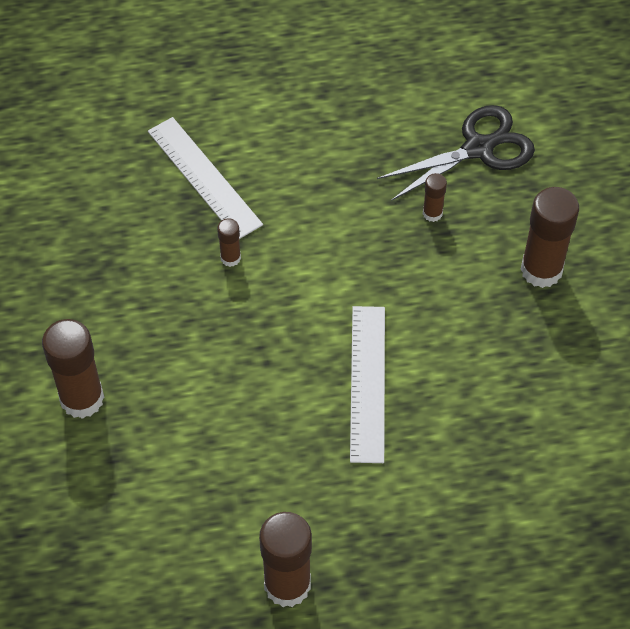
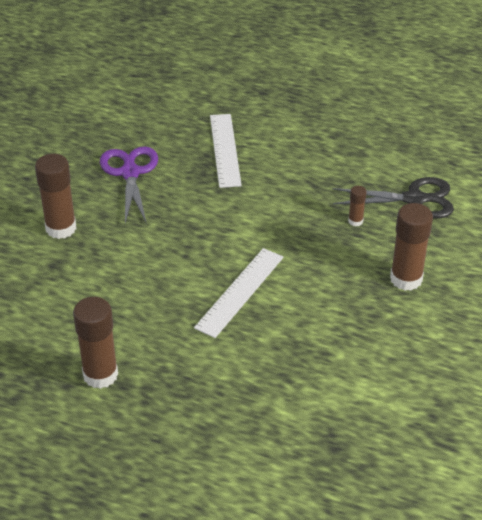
camera: 30 degrees right, 15 degrees down
brown glue stick [217,218,241,267] -> none
none -> purple scissors [100,146,158,224]

